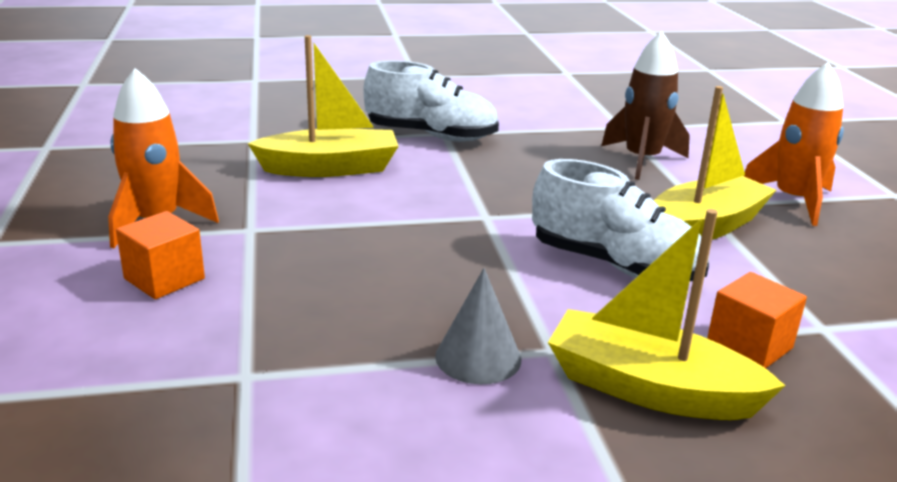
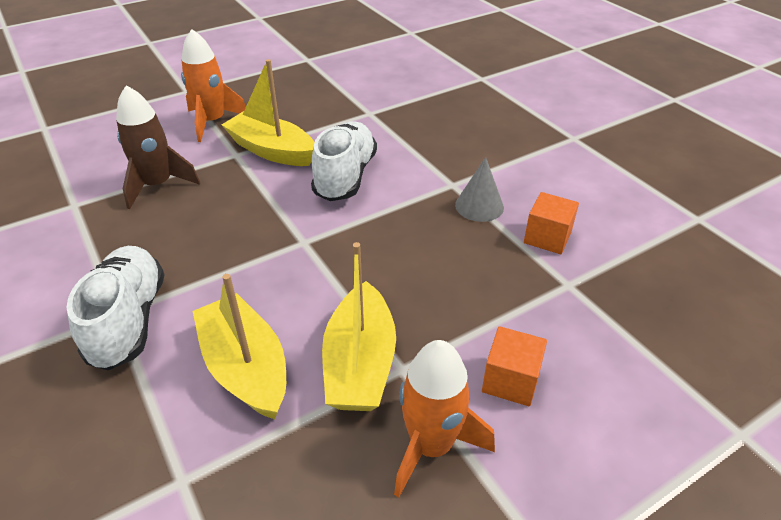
camera: 110 degrees left, 15 degrees up
yellow boat [548,209,786,420] -> yellow boat moved to [322,242,396,411]
orange cube [707,272,807,368] -> orange cube moved to [524,192,579,254]

